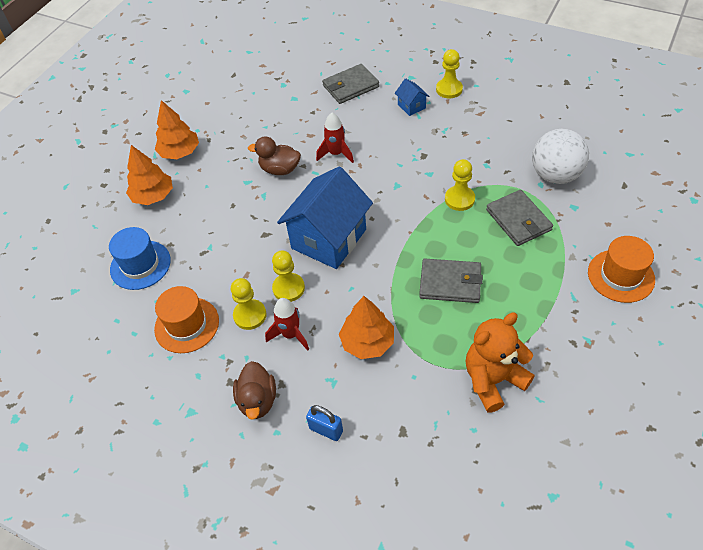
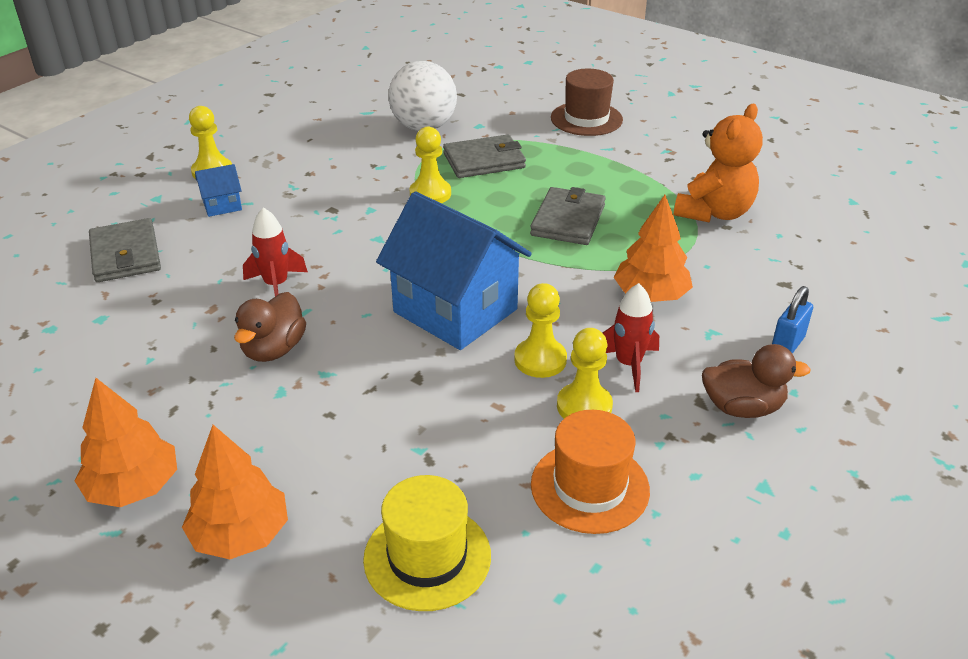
camera: 85 degrees left, 15 degrees down
blue hat [109,227,171,290] -> yellow hat [363,475,491,611]
orange teddy bear [466,313,535,413] -> orange teddy bear turned 120 degrees counterclockwise [673,103,763,223]
orange hat [588,236,655,303] -> brown hat [551,69,623,136]

